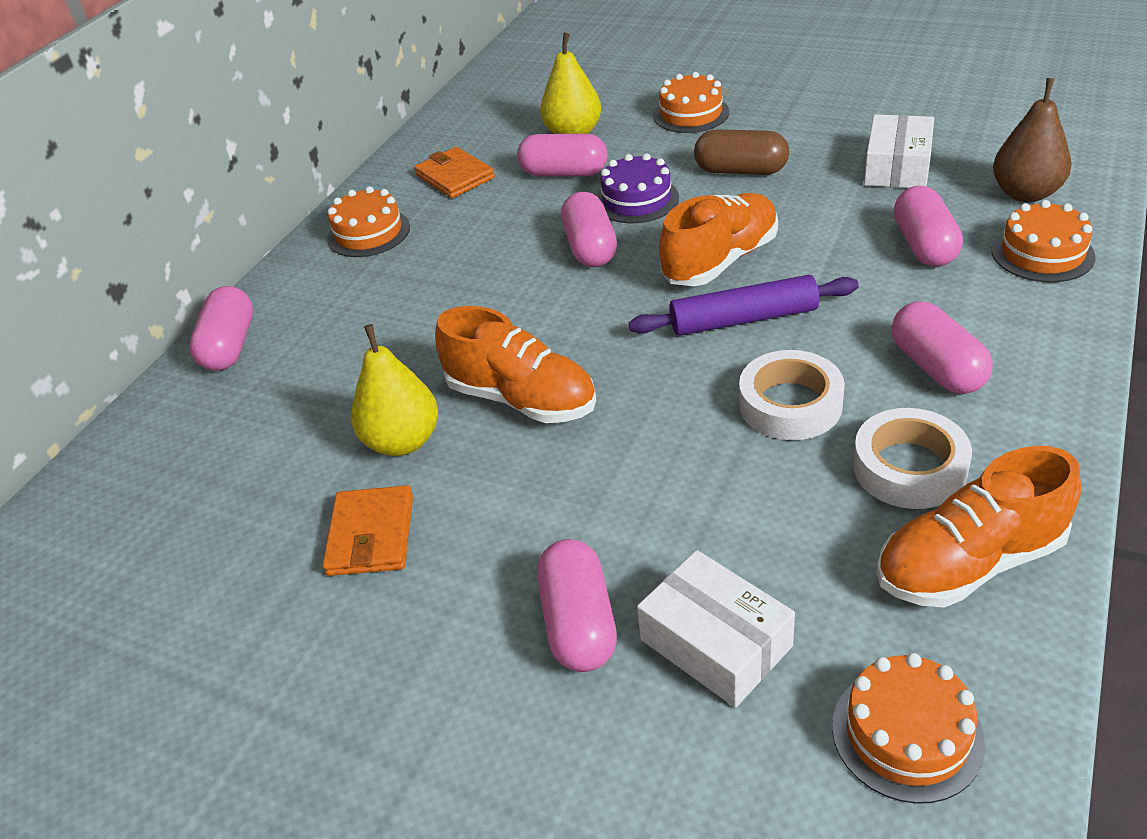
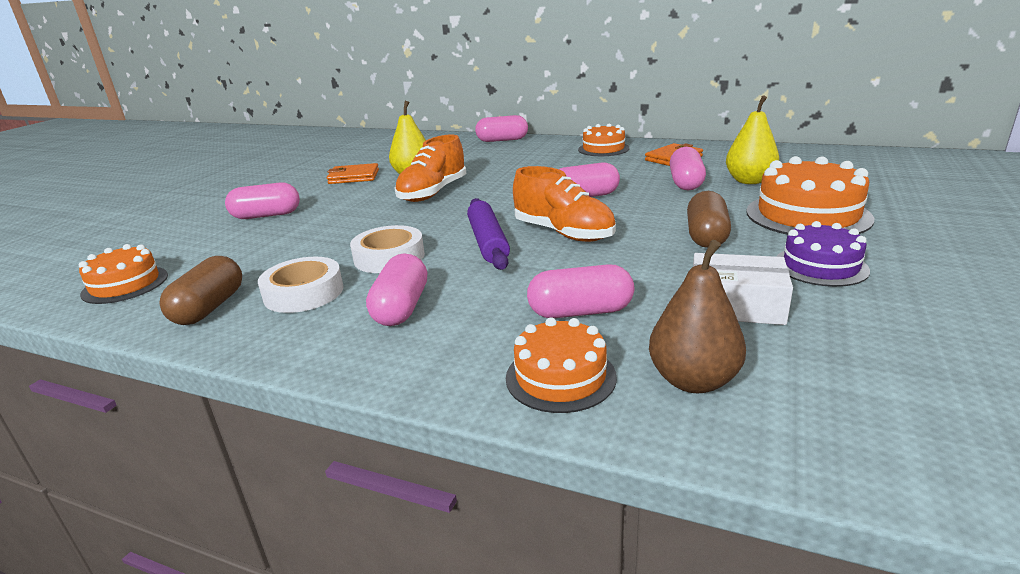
camera: 85 degrees right, 15 degrees down
purple cake [597,153,679,223] -> purple cake moved to [776,221,870,287]
white box [637,550,795,708] -> none
orange cake [653,72,729,133] -> orange cake [746,156,874,235], size x1.60
orange shoe [876,446,1081,608] -> brown capsule [159,256,242,325]
pink capsule [892,301,993,394] -> pink capsule turned 60 degrees counterclockwise [366,254,427,326]

